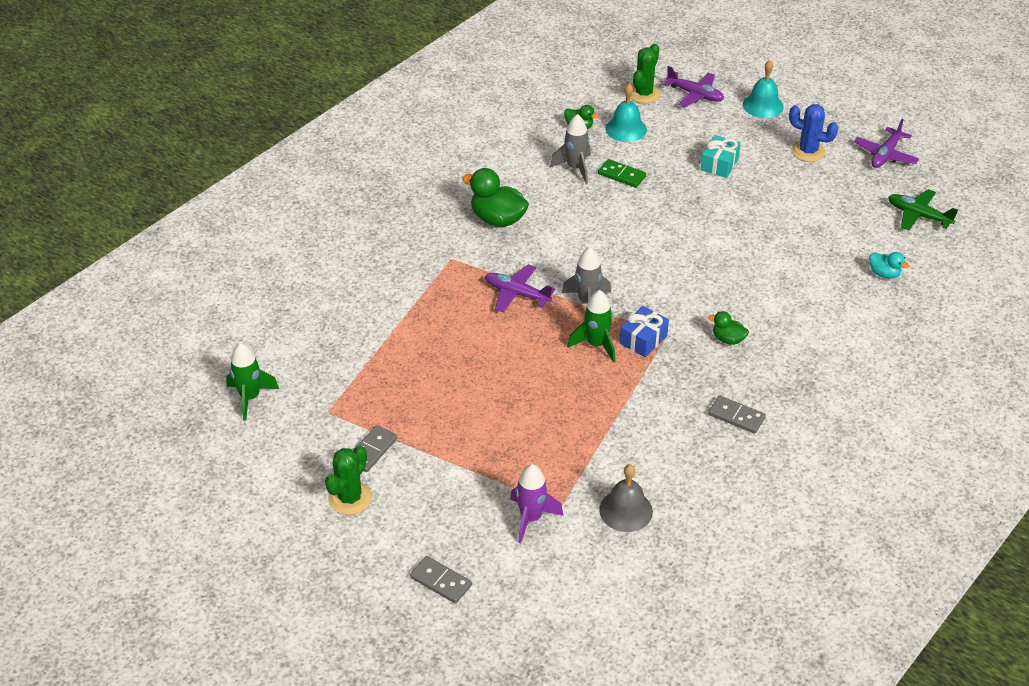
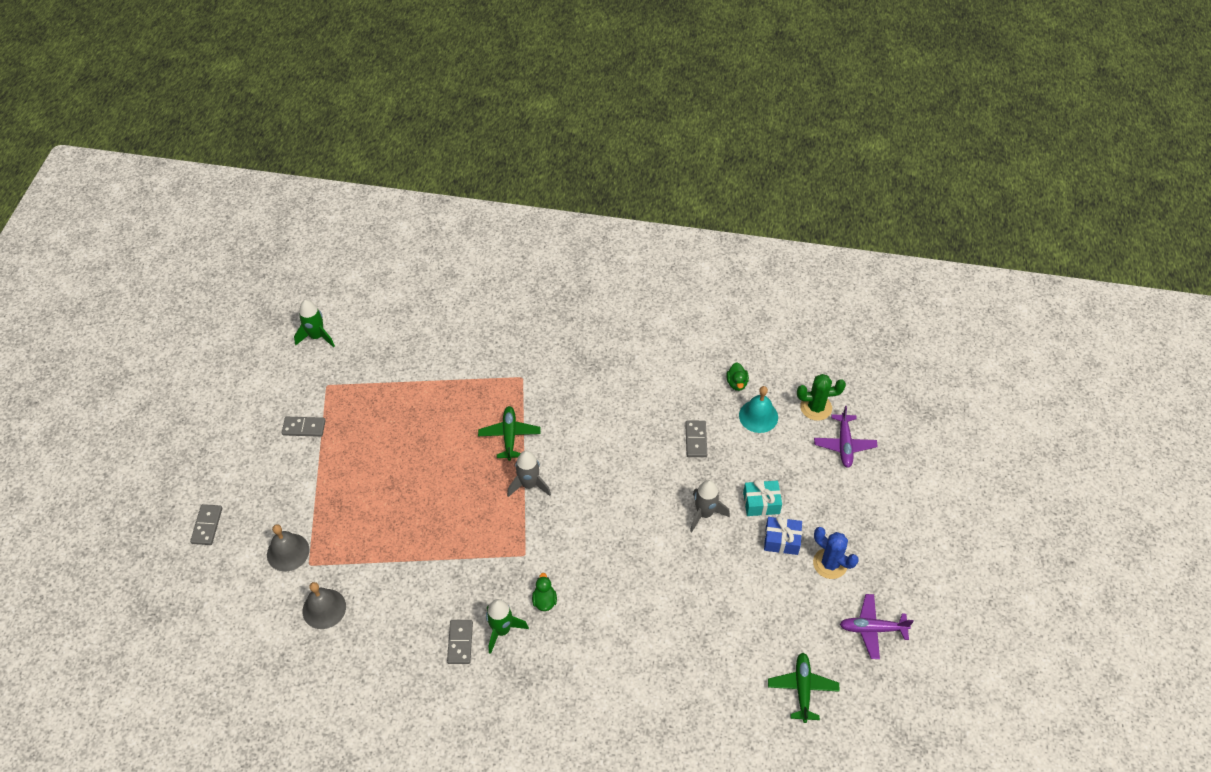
camera: 60 degrees right, 10 degrees up
green cactus [325,445,372,515] -> none
green duck [462,168,529,227] -> none
purple plane [485,264,555,312] -> green plane [478,406,541,461]
purple rocket [510,464,564,543] -> grey bell [267,524,310,572]
grey rocket [550,114,591,184] -> grey rocket moved to [690,480,730,532]
green rocket [567,290,615,363] -> green rocket moved to [486,599,529,654]
green domino [598,159,646,188] -> grey domino [685,421,707,457]
blue gift [620,306,669,357] -> blue gift moved to [764,516,802,555]
turquoise bell [743,60,784,118] -> none
blue cactus [789,104,838,162] -> blue cactus turned 45 degrees counterclockwise [813,527,859,579]
turquoise duck [869,252,909,279] -> none

